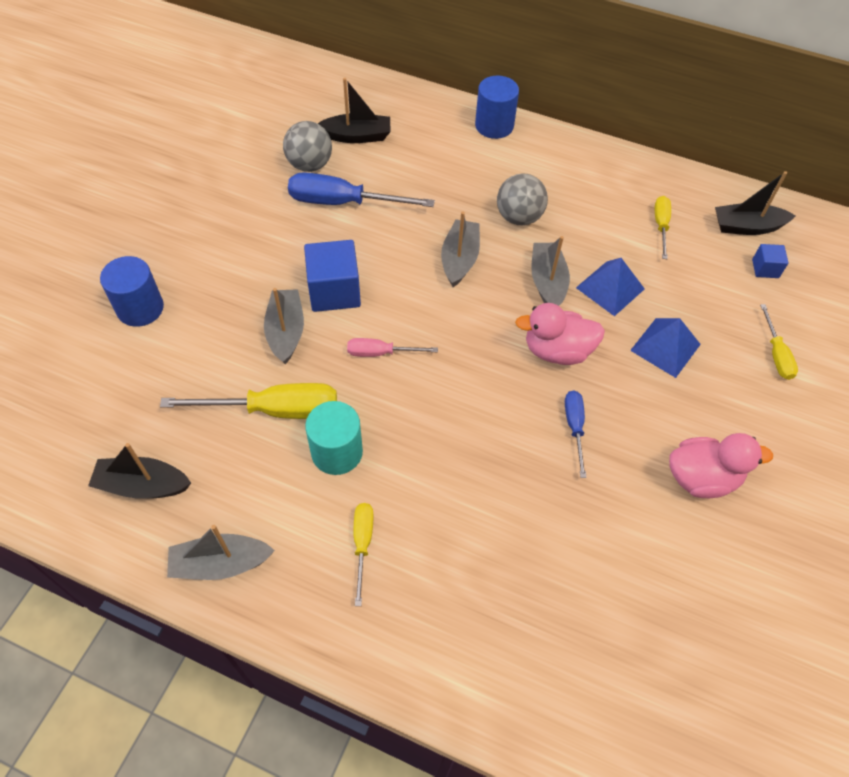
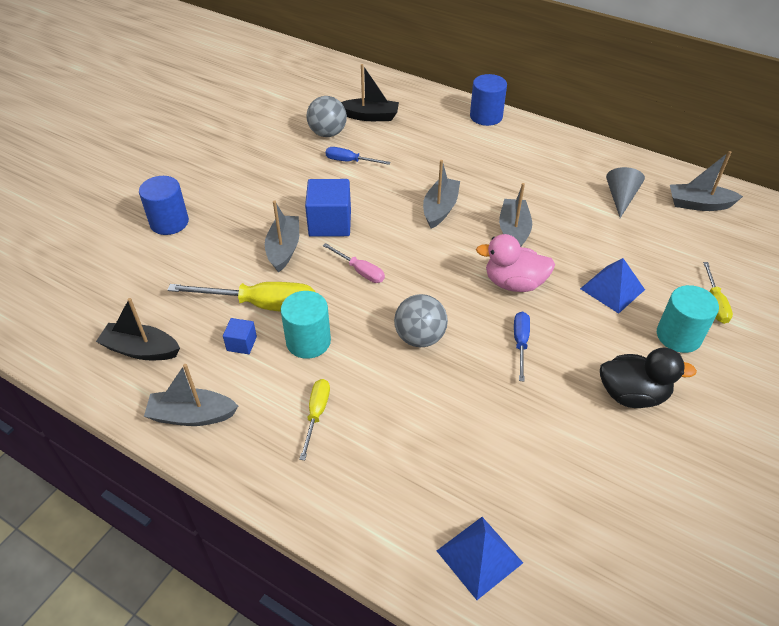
camera: 10 degrees right, 10 degrees down
blue screwdriver [288,172,435,207] -> blue screwdriver [326,147,391,165], size x0.55
pink screwdriver [347,338,438,357] -> pink screwdriver turned 150 degrees counterclockwise [323,243,385,283]
grey ball [497,174,548,225] -> grey ball moved to [394,294,448,347]
blue pyramid [576,258,645,316] -> blue pyramid moved to [437,517,523,600]
yellow screwdriver [655,196,671,259] -> grey cone [606,167,645,218]
pink duck [669,433,773,498] -> black duck [600,348,697,408]
black boat [715,171,796,235] -> grey boat [670,151,743,211]
blue cube [752,244,789,278] -> blue cube moved to [223,318,257,354]
none -> turquoise cylinder [657,285,719,353]

